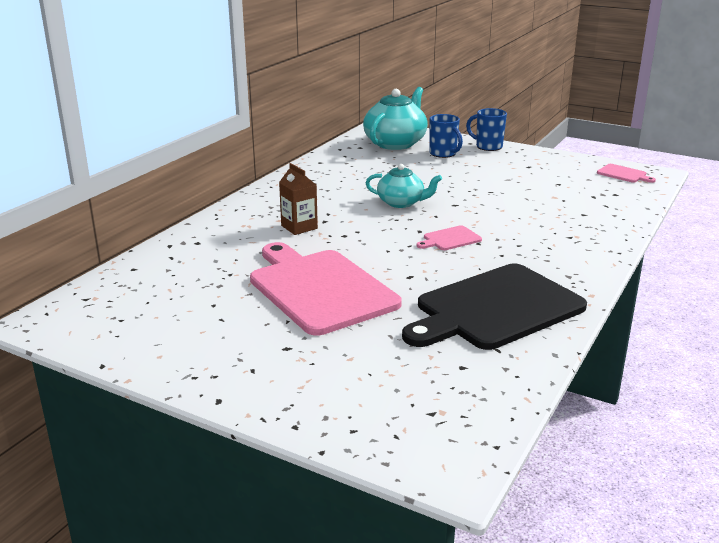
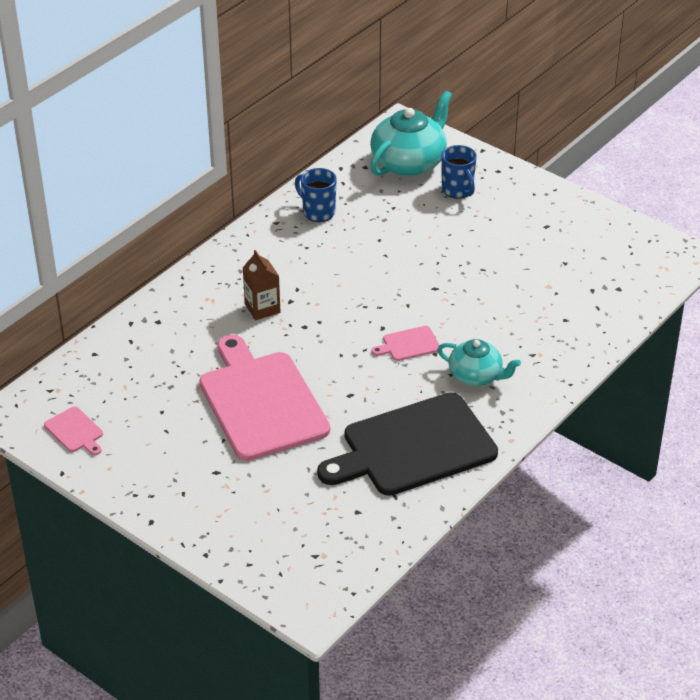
camera: 10 degrees right, 15 degrees up
turquoise teapot [366,164,442,208] -> turquoise teapot moved to [437,339,521,386]
blue mug [466,108,507,151] -> blue mug moved to [295,168,337,222]
pink cutting board [597,164,656,183] -> pink cutting board moved to [44,407,103,455]

